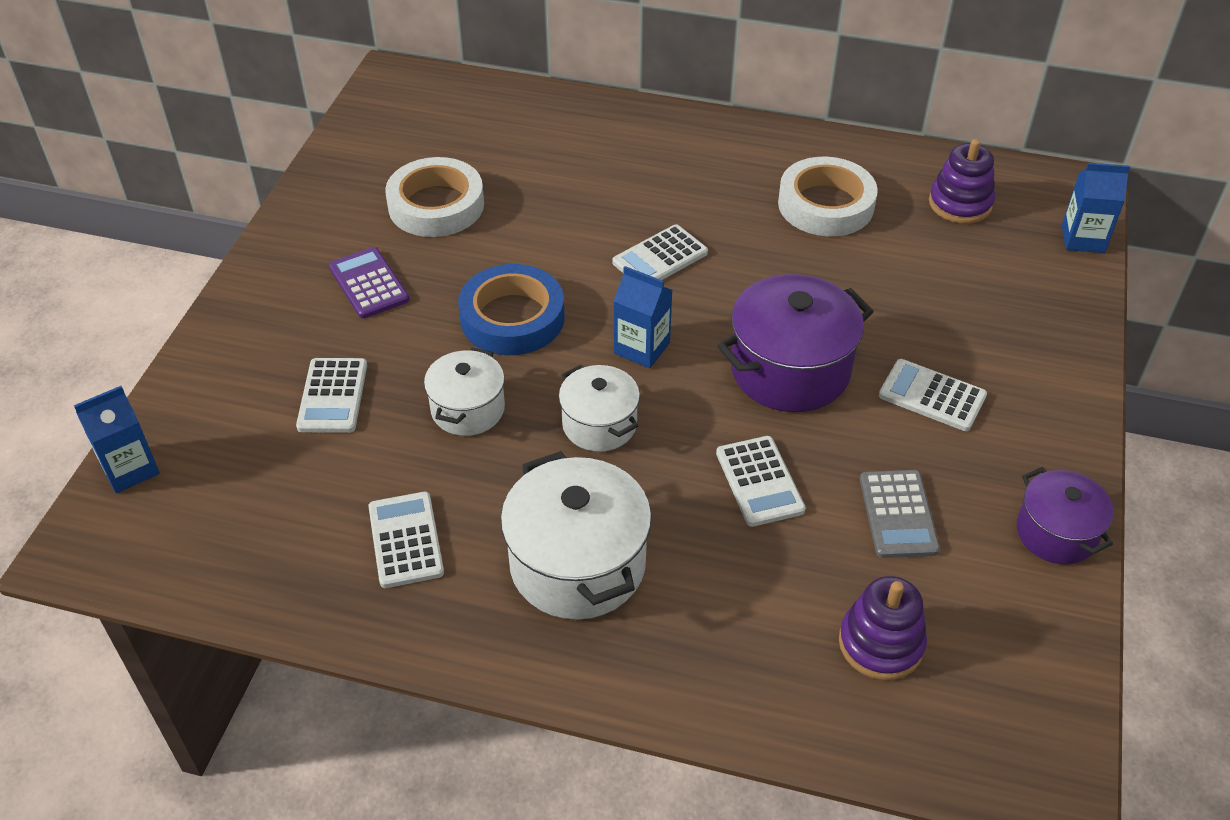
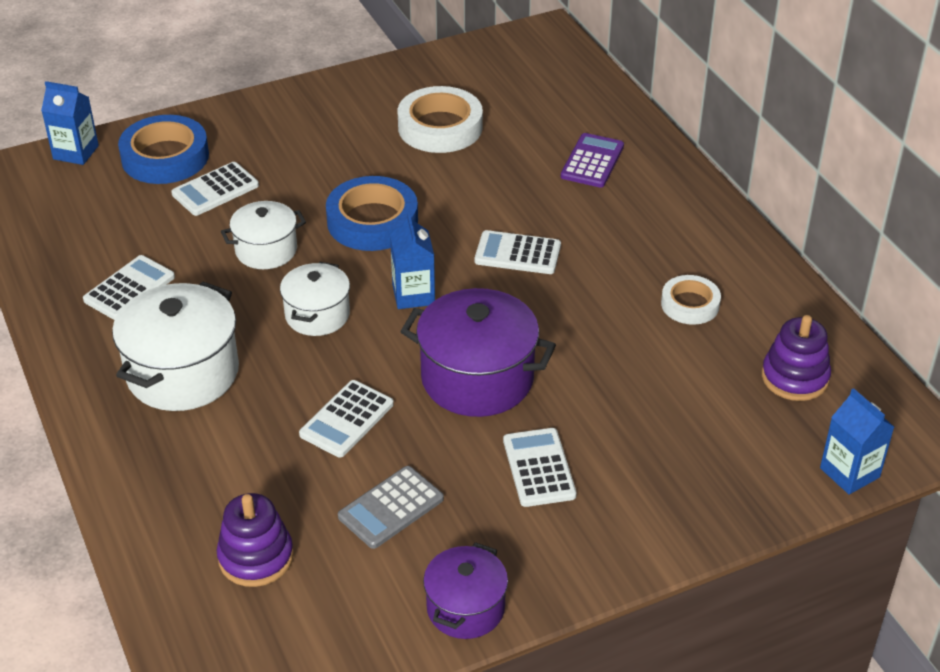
camera: 50 degrees right, 5 degrees down
purple calculator [329,247,409,319] -> purple calculator moved to [561,133,624,188]
white tape [778,157,878,236] -> white tape [661,275,721,325], size x0.60
none -> blue tape [118,115,209,184]

